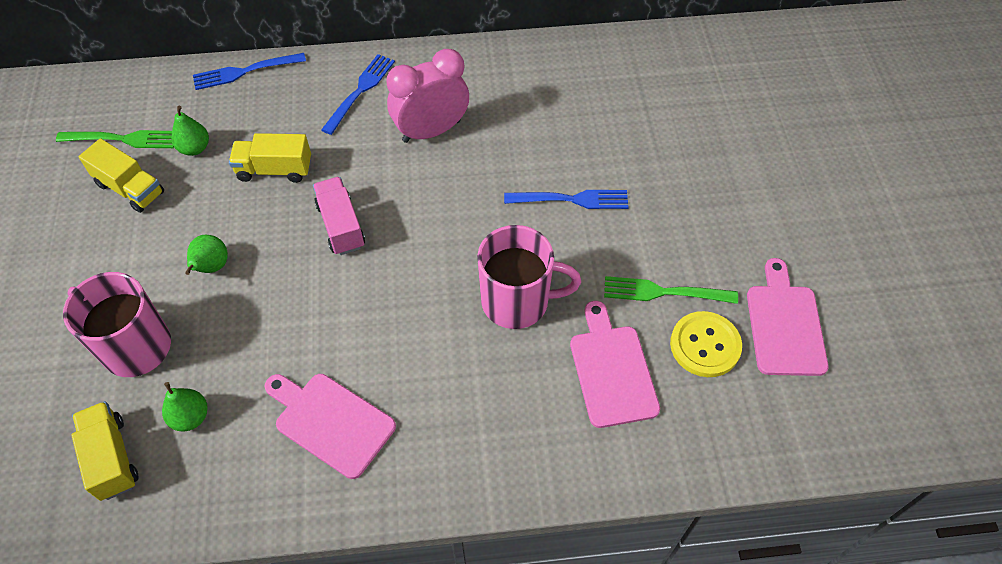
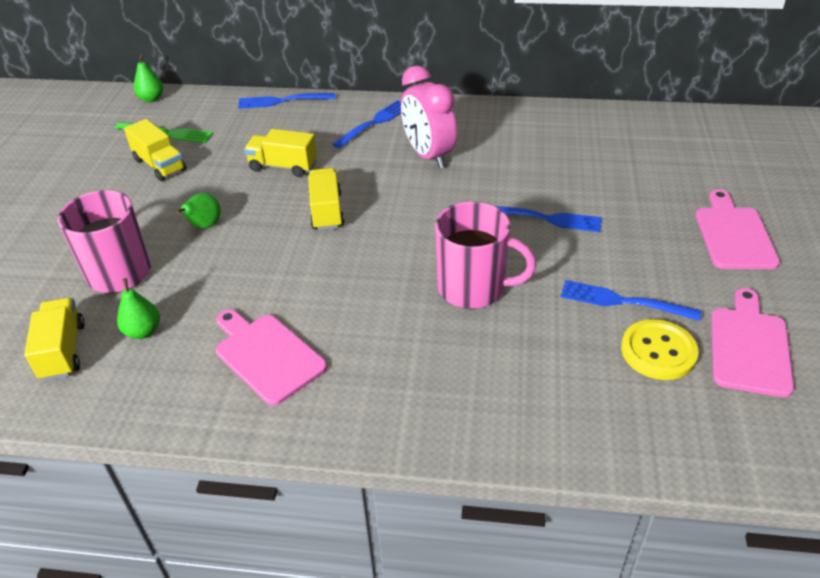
camera: 15 degrees right, 15 degrees down
green pear [172,106,209,156] -> green pear moved to [134,54,163,102]
pink truck [313,177,365,255] -> yellow truck [308,168,345,230]
pink clock [386,49,469,143] -> pink clock turned 105 degrees counterclockwise [401,66,457,168]
pink cutting board [570,301,660,428] -> pink cutting board moved to [696,189,780,269]
green fork [604,276,738,304] -> blue fork [561,280,701,321]

